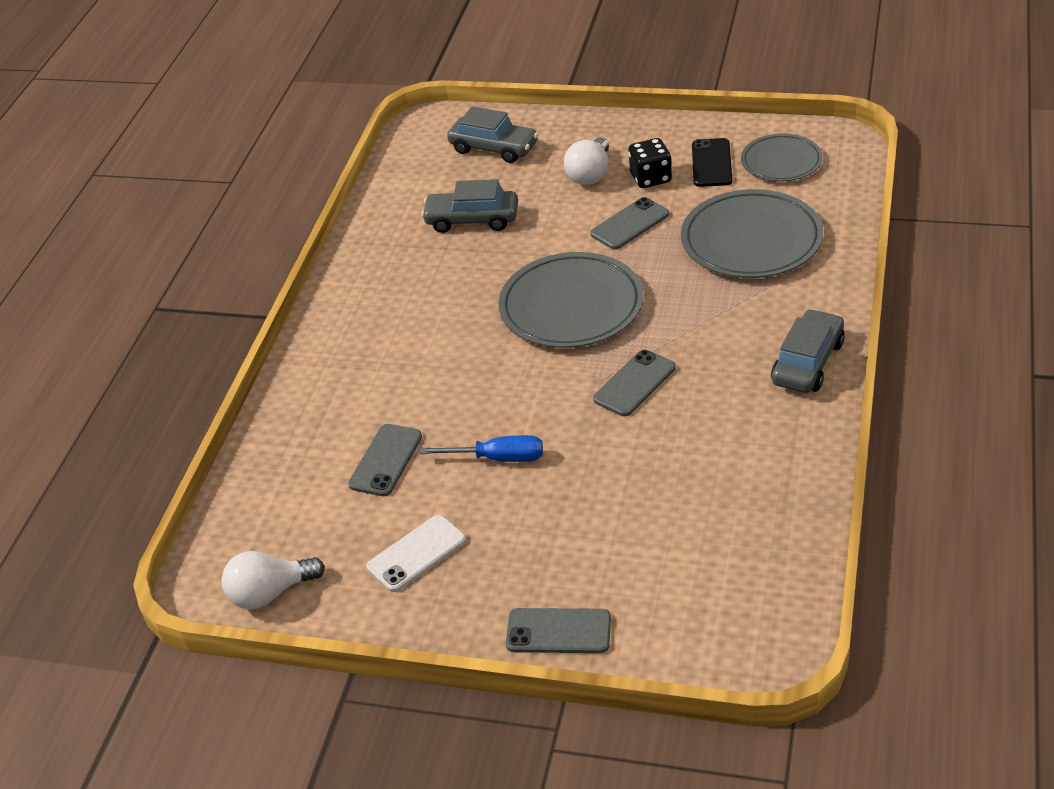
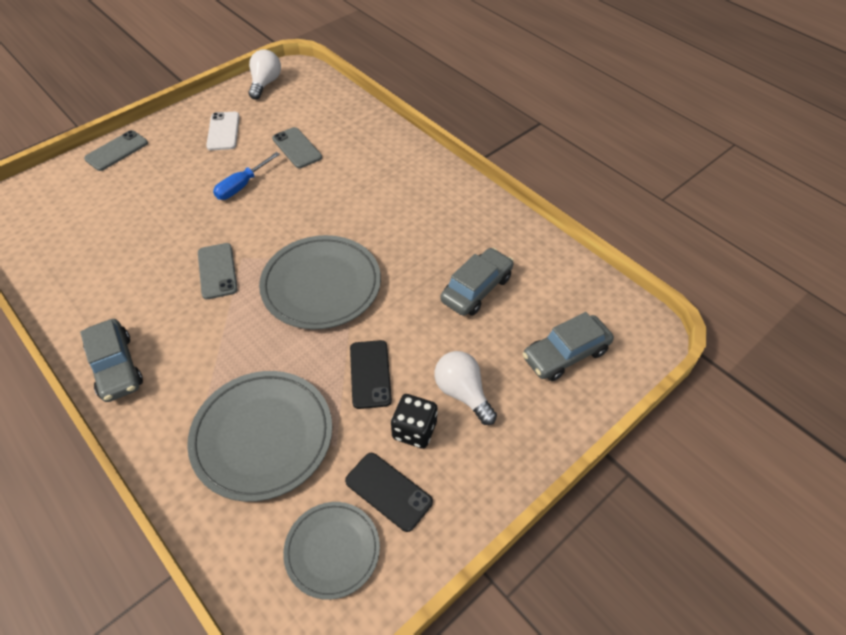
camera: 120 degrees right, 10 degrees up
grey phone [590,197,669,249] -> black phone [350,340,392,409]

